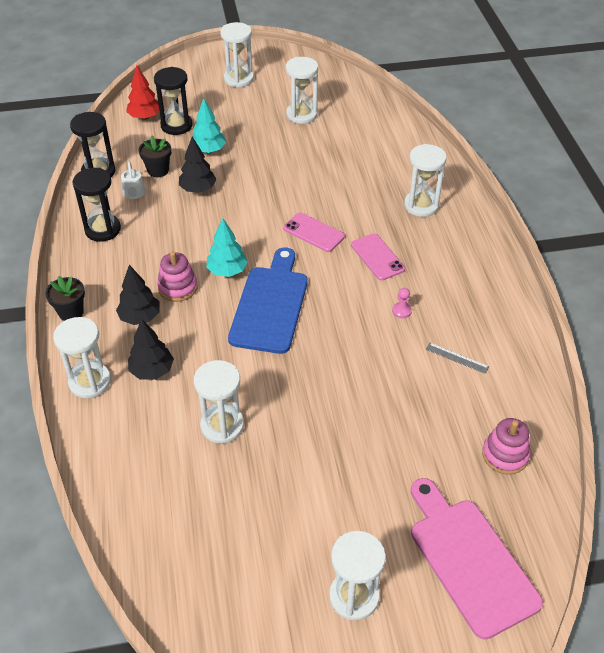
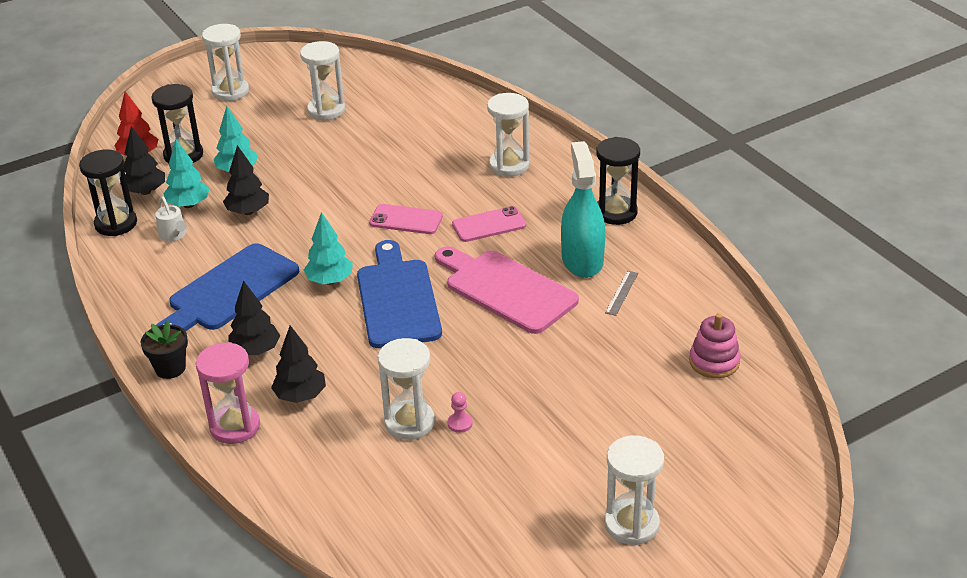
camera: 20 degrees left, 10 degrees down
white hourglass [53,317,111,398] -> pink hourglass [196,342,260,444]
black hourglass [72,168,121,242] -> black hourglass moved to [596,137,640,225]
black flower pot [139,136,171,177] -> turquoise tree [163,139,210,208]
pink stacking toy [157,251,198,302] -> none
pink phone [351,234,405,280] -> pink phone turned 60 degrees counterclockwise [452,206,526,242]
pink pawn [392,288,412,318] -> pink pawn moved to [448,392,473,433]
pink cutting board [411,478,543,640] -> pink cutting board moved to [435,246,579,334]
grey ruler [426,343,489,374] -> grey ruler turned 75 degrees counterclockwise [605,271,638,316]
none -> black tree [120,126,165,195]
none -> blue cutting board [156,243,299,331]
none -> turquoise spray bottle [561,141,605,278]

